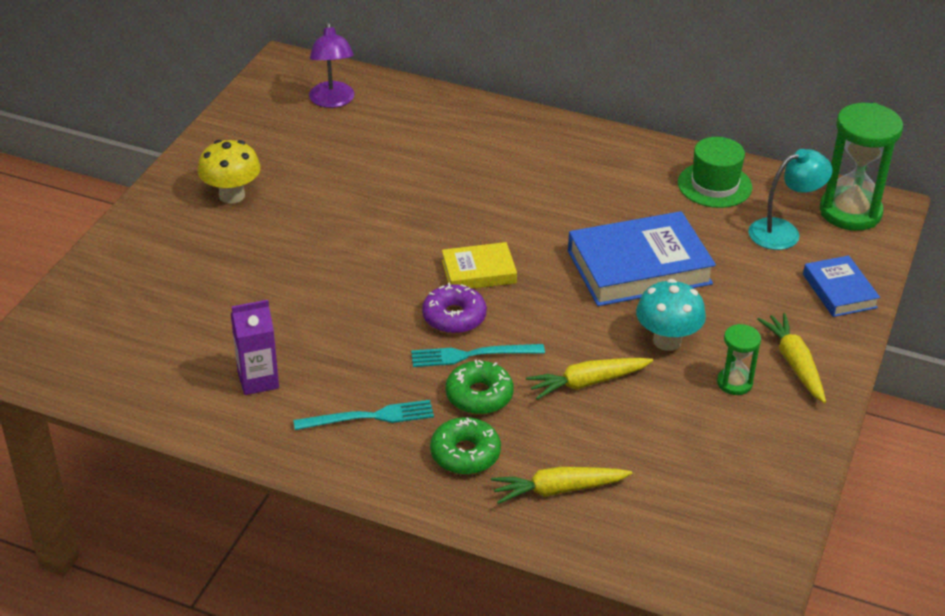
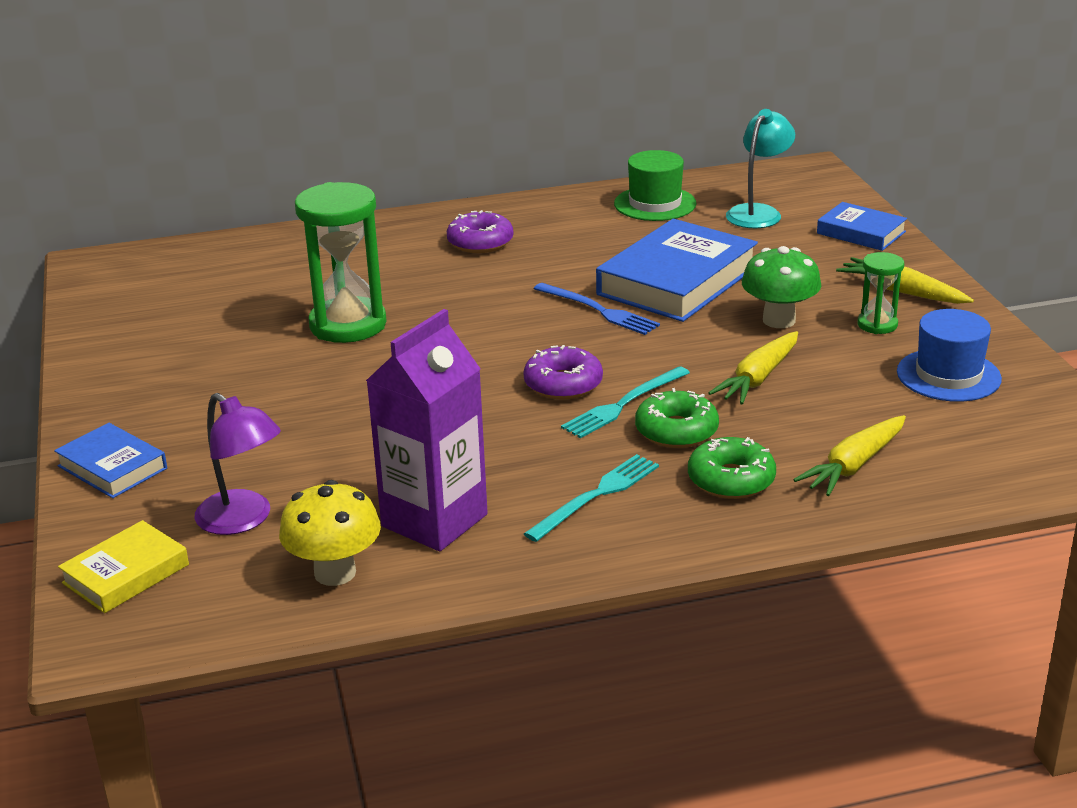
camera: 35 degrees left, 10 degrees down
yellow mushroom [198,140,261,204] -> yellow mushroom moved to [279,480,381,586]
purple carton [231,300,279,395] -> purple carton [366,309,488,551], size x1.62
purple lamp [309,22,354,108] -> purple lamp moved to [195,393,281,535]
yellow book [442,242,517,289] -> yellow book moved to [58,520,189,613]
turquoise mushroom [636,279,706,351] -> green mushroom [742,246,821,328]
green hourglass [820,103,903,231] -> green hourglass moved to [295,182,387,343]
none -> blue book [54,423,167,498]
none -> purple donut [447,210,513,253]
none -> blue fork [534,283,660,335]
none -> blue hat [897,309,1002,402]

